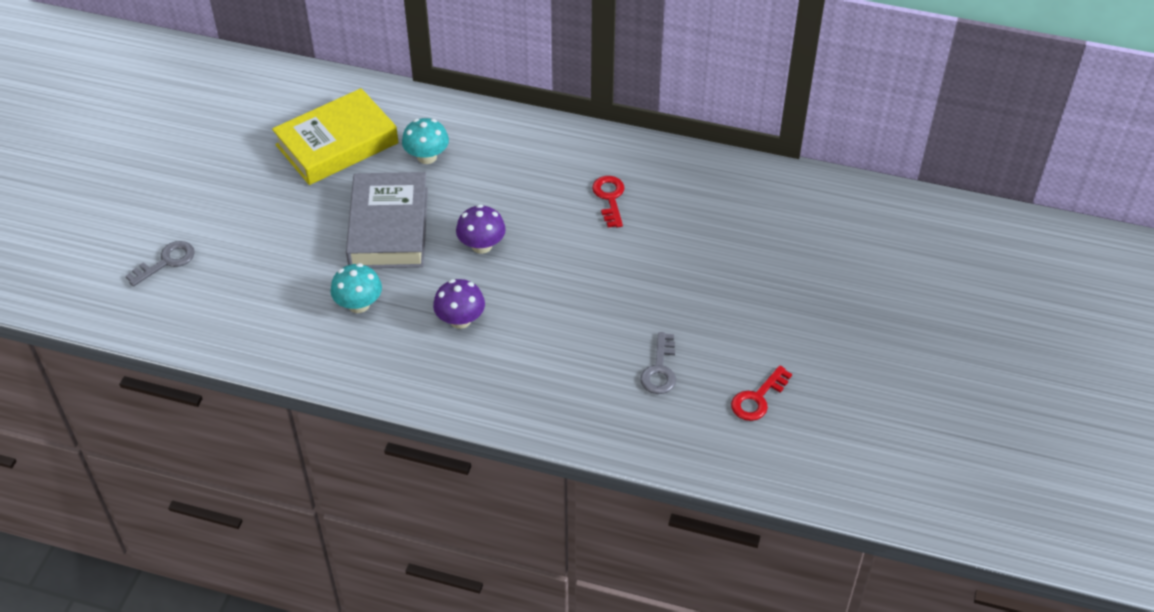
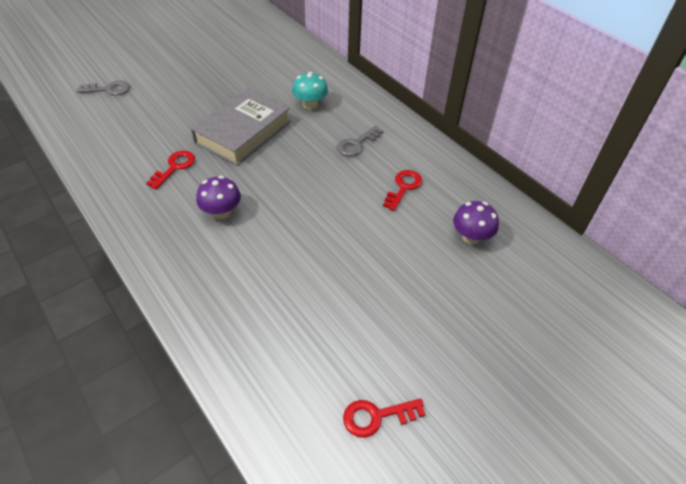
camera: 35 degrees right, 0 degrees up
yellow book [272,88,399,185] -> none
turquoise mushroom [330,263,382,313] -> red key [146,151,195,189]
purple mushroom [456,205,506,254] -> purple mushroom moved to [453,201,499,244]
grey key [640,332,676,394] -> grey key moved to [337,126,383,156]

